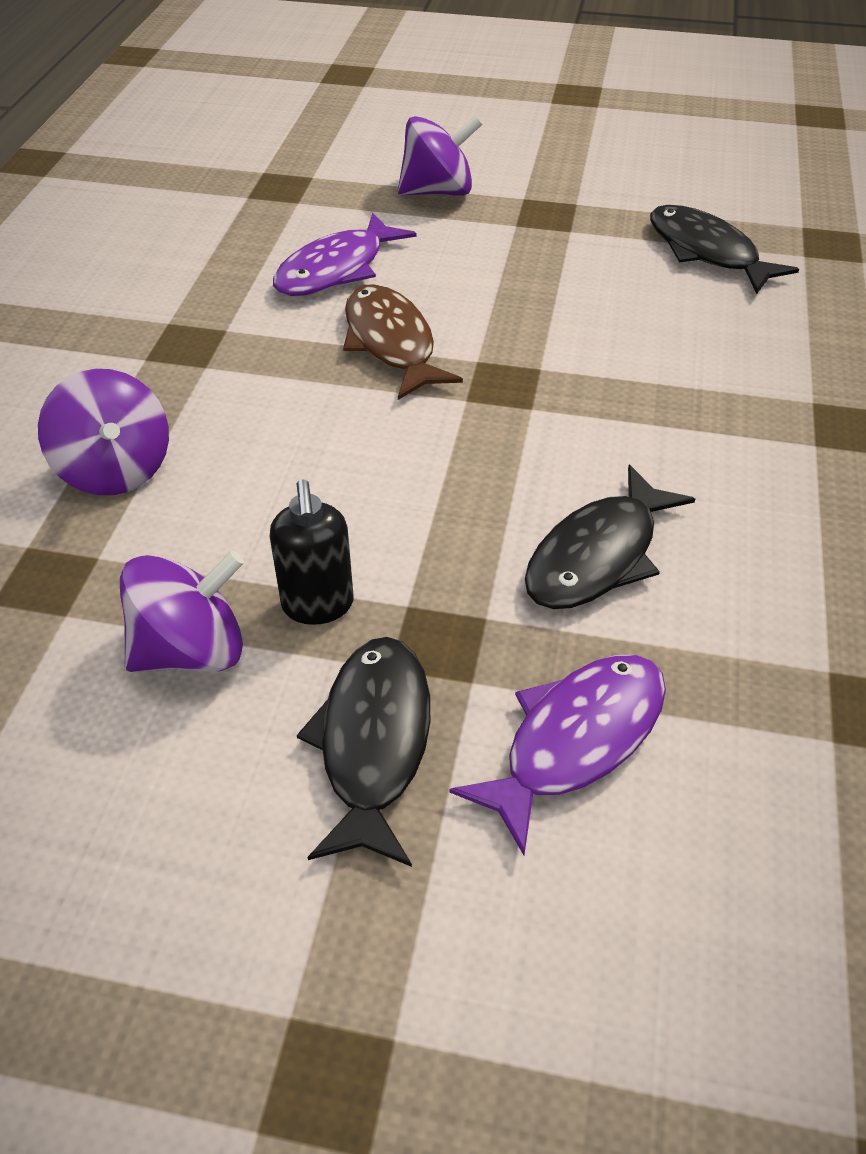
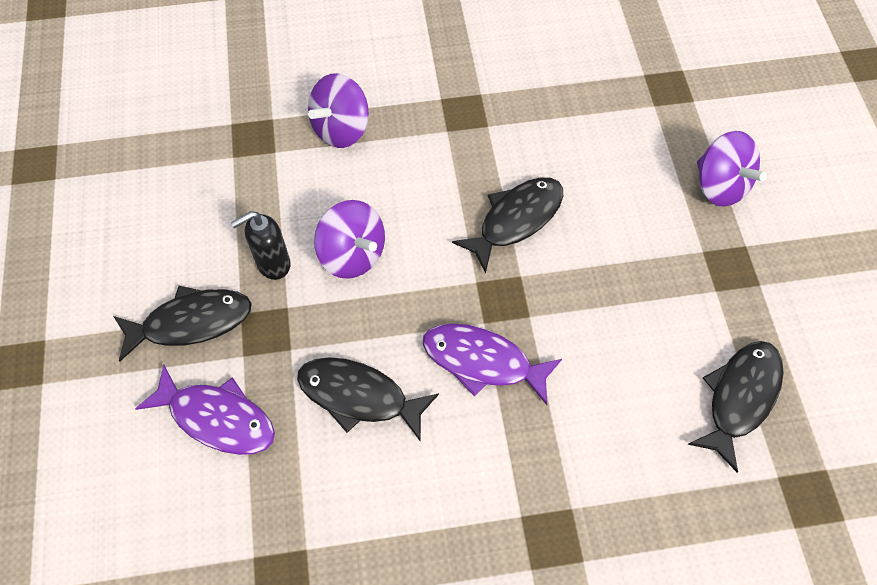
camera: 70 degrees right, 15 degrees up
purple spinning top [120,550,244,672] -> purple spinning top moved to [314,200,385,279]
purple fish [273,213,417,296] -> purple fish moved to [423,323,562,405]
brown fish [343,284,463,400] -> black fish [452,177,563,273]

